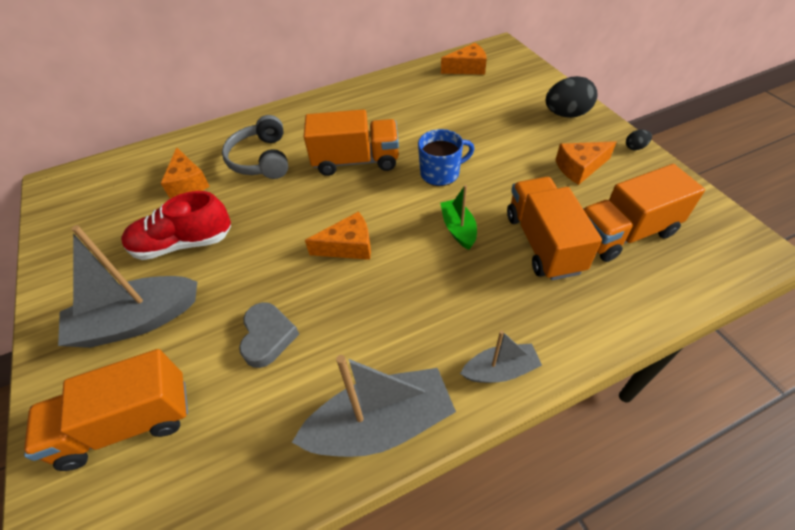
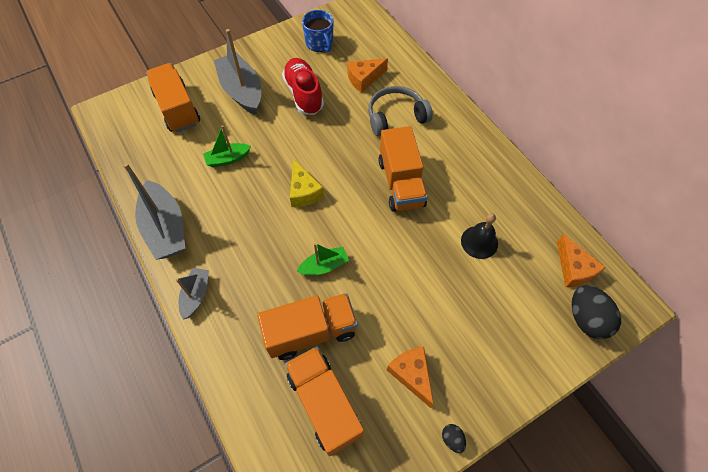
camera: 80 degrees right, 10 degrees up
grey heart [239,302,299,368] -> green boat [203,125,251,167]
orange cheese [305,211,371,260] -> yellow cheese [290,159,324,207]
blue mug [418,129,474,186] -> blue mug moved to [302,10,333,52]
grey boat [460,331,542,383] -> grey boat turned 150 degrees counterclockwise [176,268,209,320]
black egg [546,76,598,118] -> black egg moved to [572,285,621,339]
none -> black bell [461,213,498,259]

